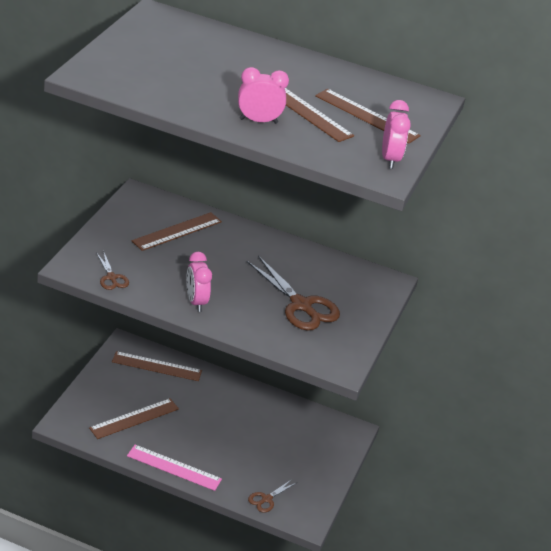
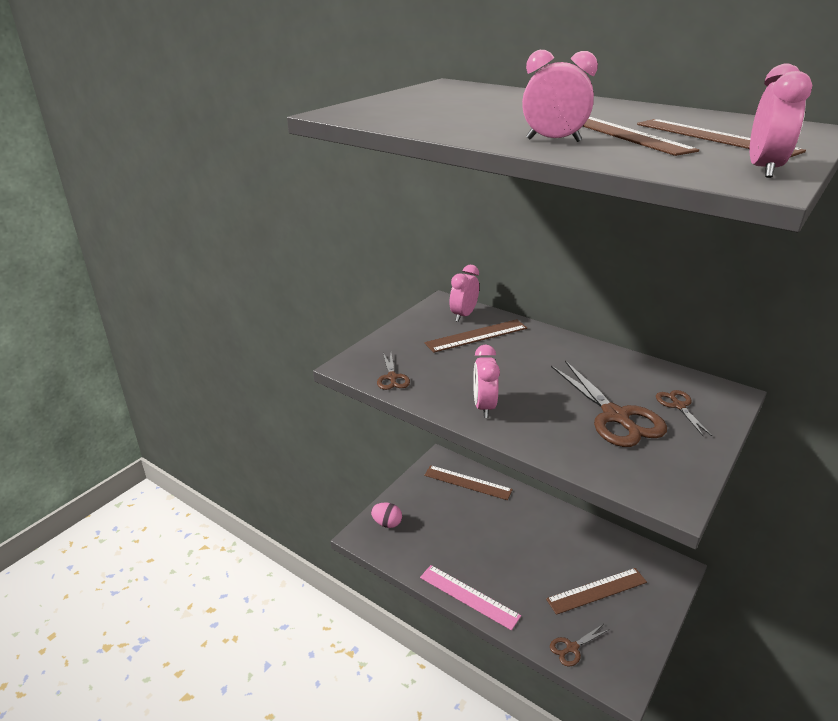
camera: 20 degrees right, 5 degrees down
brown ruler [89,398,179,439] -> brown ruler moved to [546,568,647,615]
none -> pink egg [371,503,402,528]
none -> pink clock [449,265,479,322]
none -> brown scissors [656,390,712,437]

